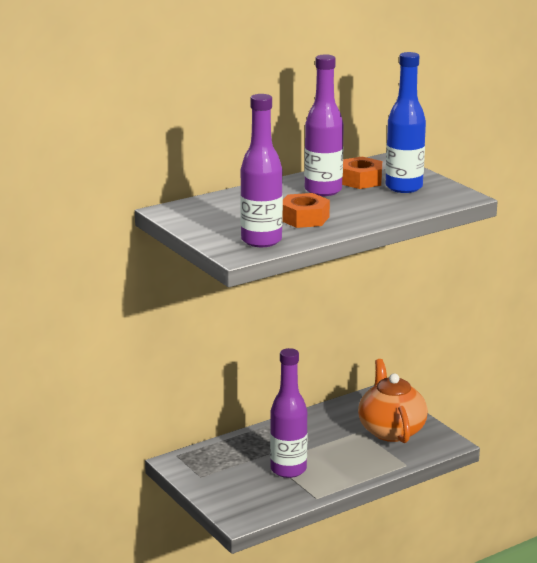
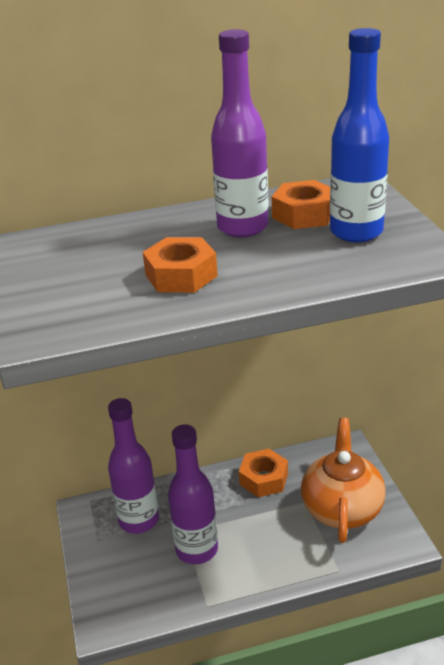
camera: 20 degrees right, 10 degrees up
purple bottle [240,94,283,247] -> purple bottle moved to [108,398,159,534]
none -> orange nut [239,449,288,497]

